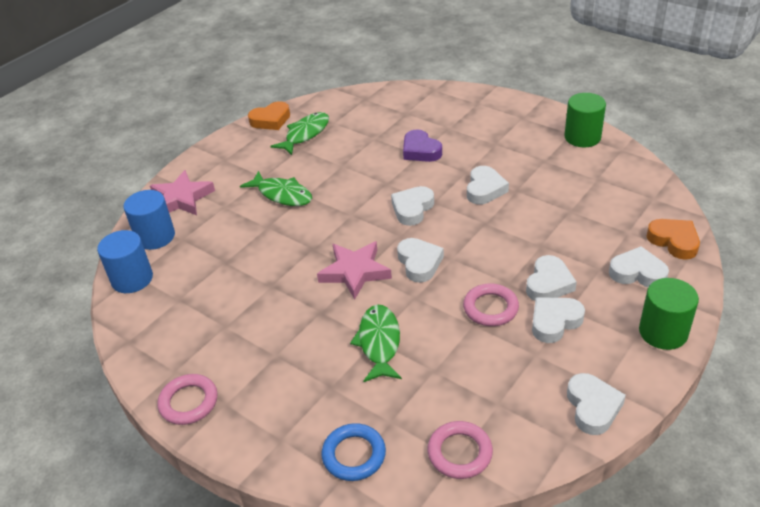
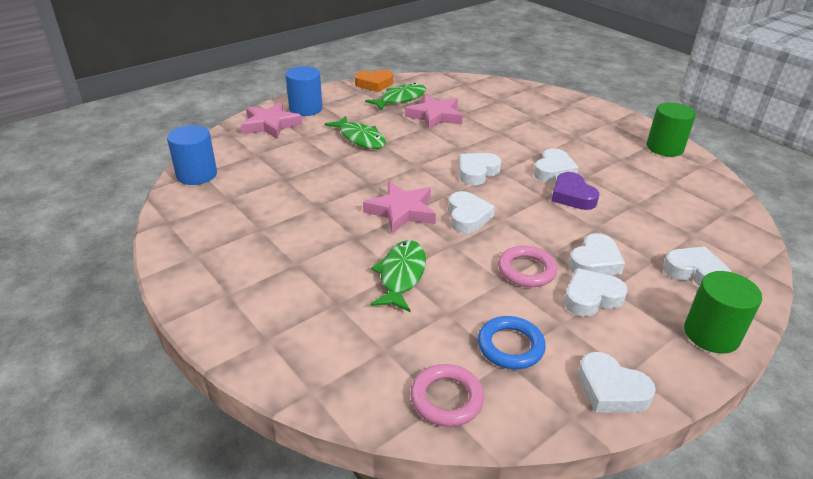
camera: 10 degrees right, 5 degrees down
blue cylinder [124,190,175,250] -> blue cylinder moved to [285,66,322,116]
pink ring [157,374,218,425] -> none
blue ring [321,423,386,481] -> blue ring moved to [478,316,546,369]
purple heart [403,129,442,162] -> purple heart moved to [551,172,599,210]
white heart [567,373,626,435] -> white heart turned 120 degrees clockwise [578,352,656,413]
orange heart [647,219,700,260] -> none
none -> pink star [405,95,463,130]

